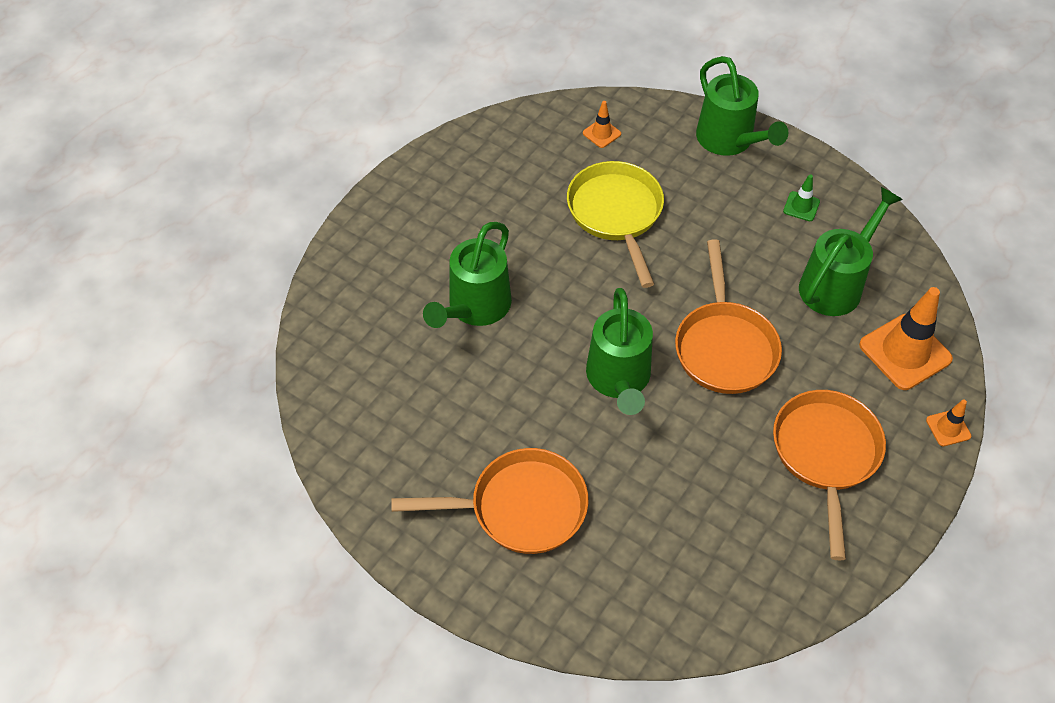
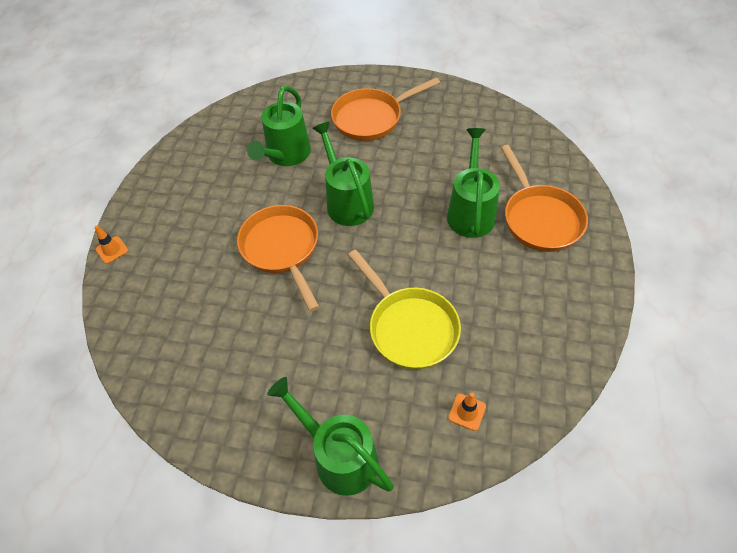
camera: 160 degrees right, 0 degrees up
orange pan [773,390,886,561] -> orange pan moved to [501,145,588,252]
green traffic cone [783,174,820,221] -> none
green watering can [799,187,903,316] -> green watering can moved to [247,86,311,166]
orange traffic cone [859,287,953,390] -> none

